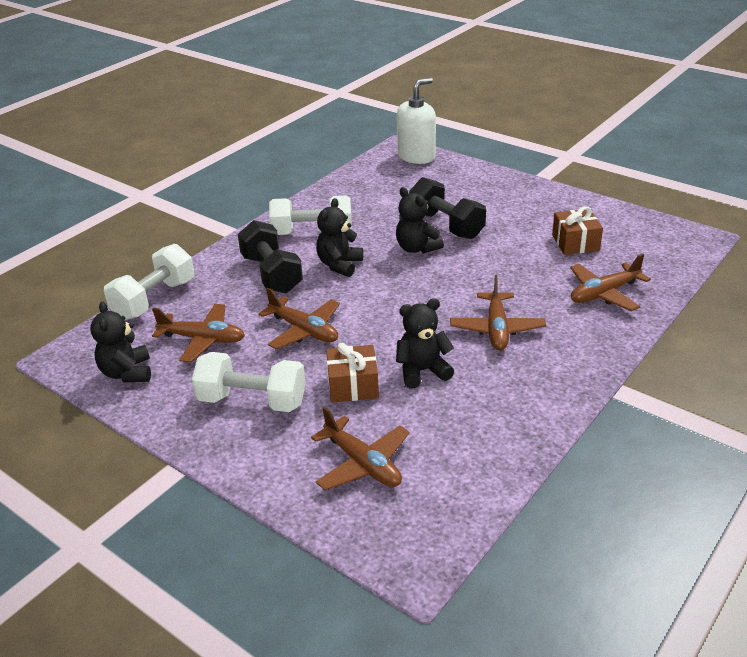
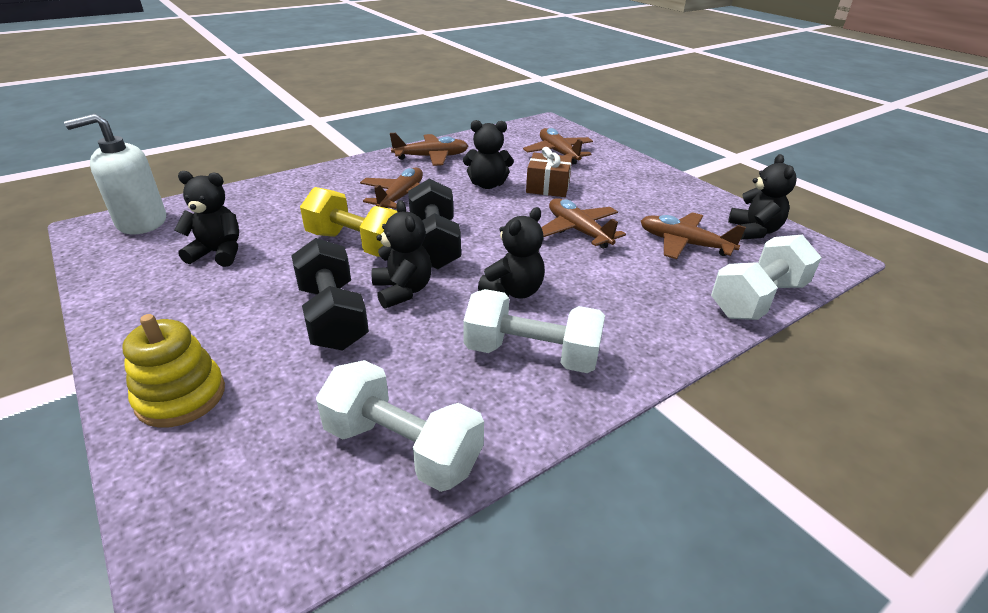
camera: 165 degrees left, 0 degrees up
white dumbbell [192,352,306,412] -> white dumbbell moved to [316,360,484,492]
black dumbbell [238,220,303,293] -> black dumbbell moved to [408,178,461,269]
white soap dispenser [397,78,436,164] -> white soap dispenser moved to [64,114,166,234]
brown gift [552,206,603,255] -> black teddy bear [174,171,239,267]
brown plane [570,254,651,311] -> brown plane moved to [390,133,468,166]
none -> yellow stacking toy [122,314,225,428]
none -> yellow dumbbell [300,187,397,257]

